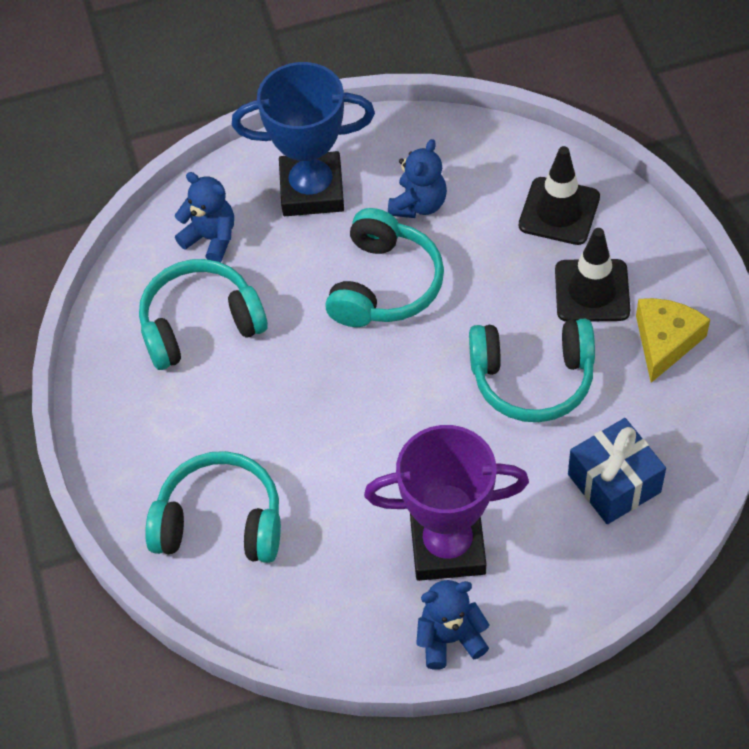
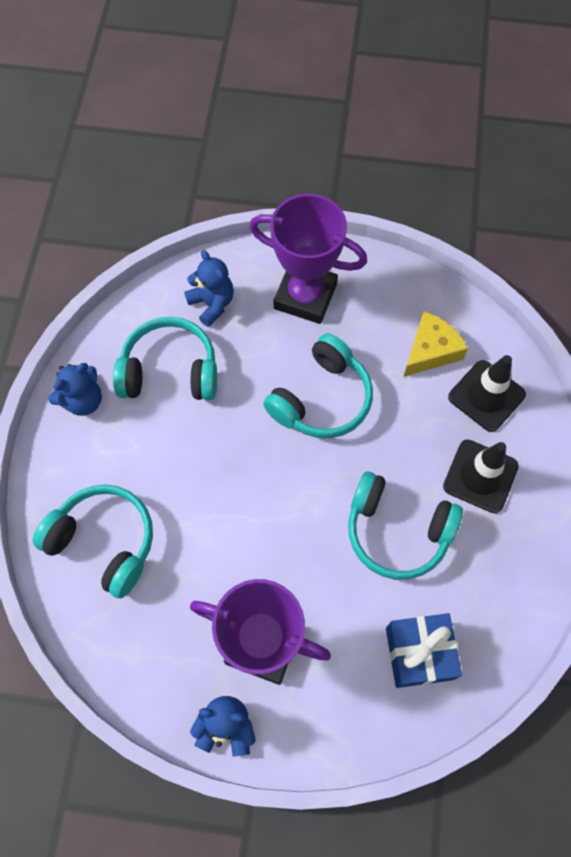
camera: 20 degrees right, 10 degrees up
blue trophy [232,62,375,216] -> purple trophy [249,194,367,324]
blue teddy bear [388,139,447,218] -> blue teddy bear moved to [49,363,102,415]
yellow cheese [636,298,710,383] -> yellow cheese moved to [403,311,468,377]

